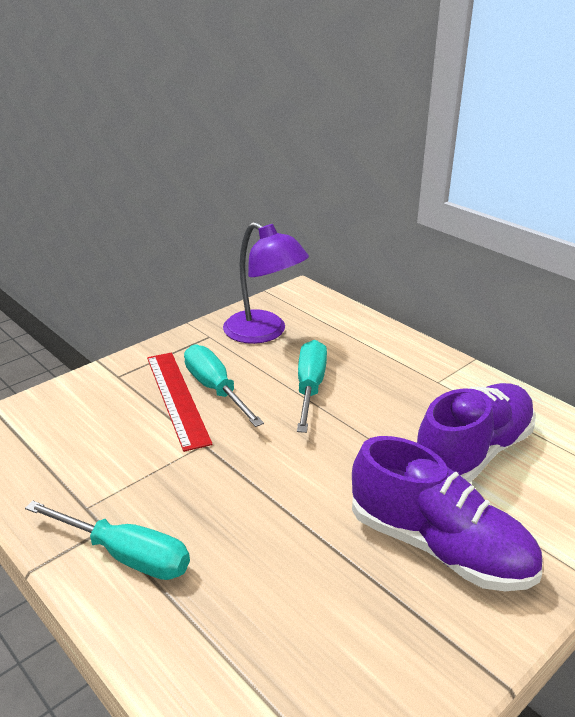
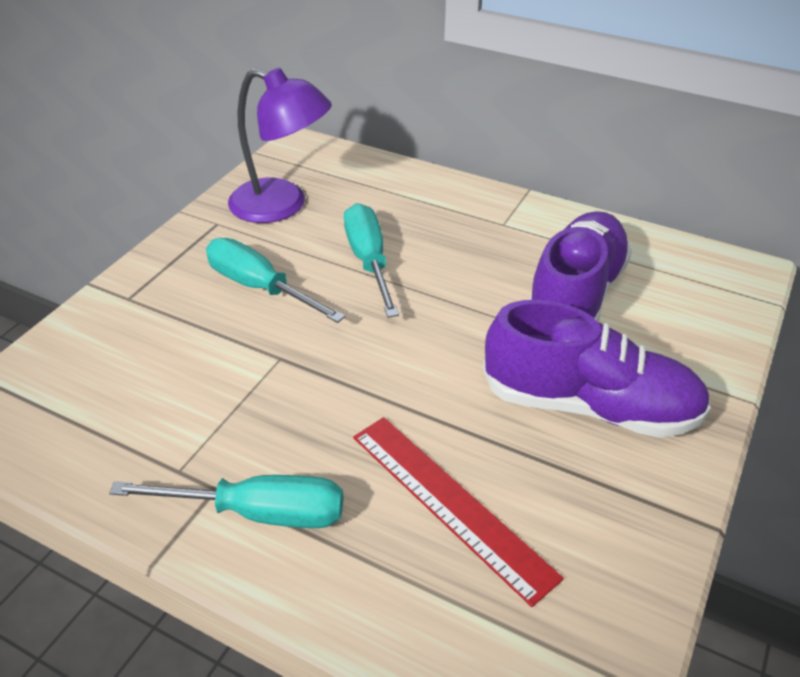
camera: 20 degrees left, 10 degrees up
red ruler [147,353,213,452] -> red ruler moved to [353,417,564,607]

